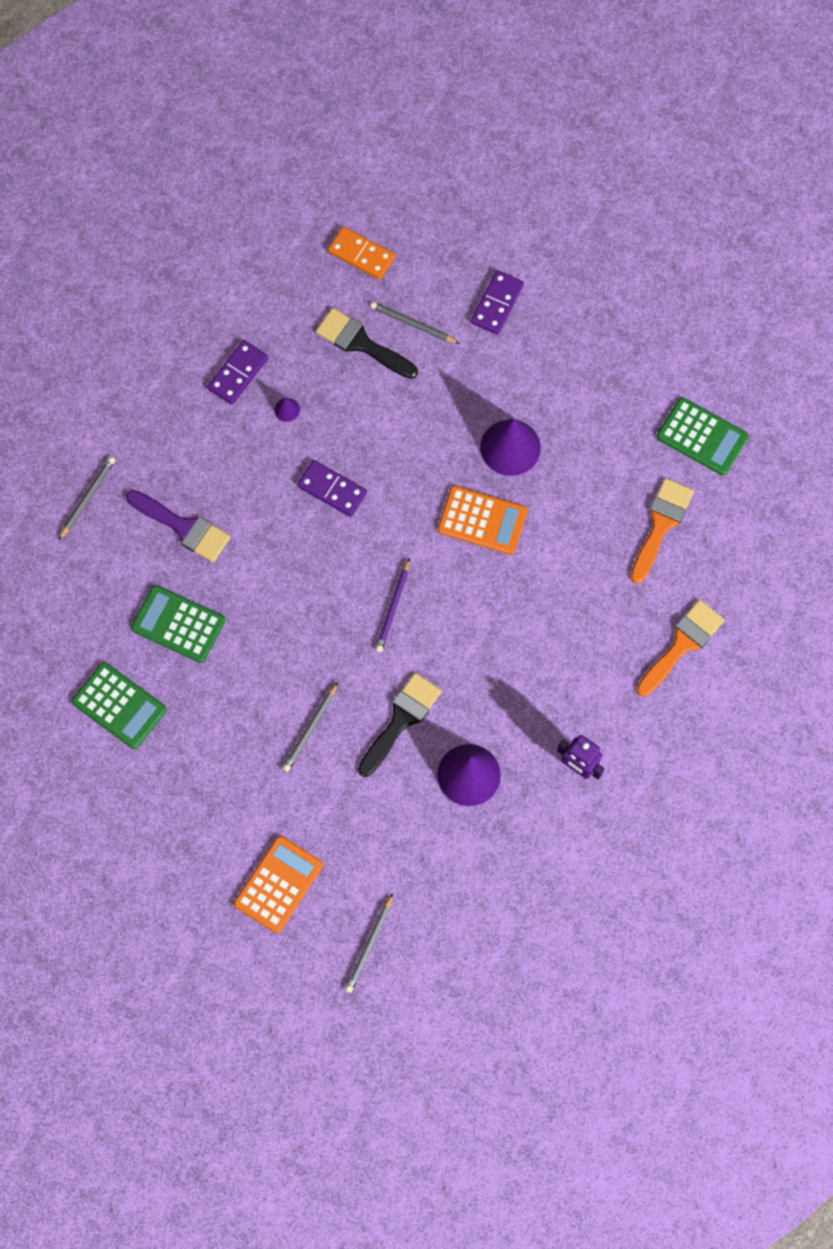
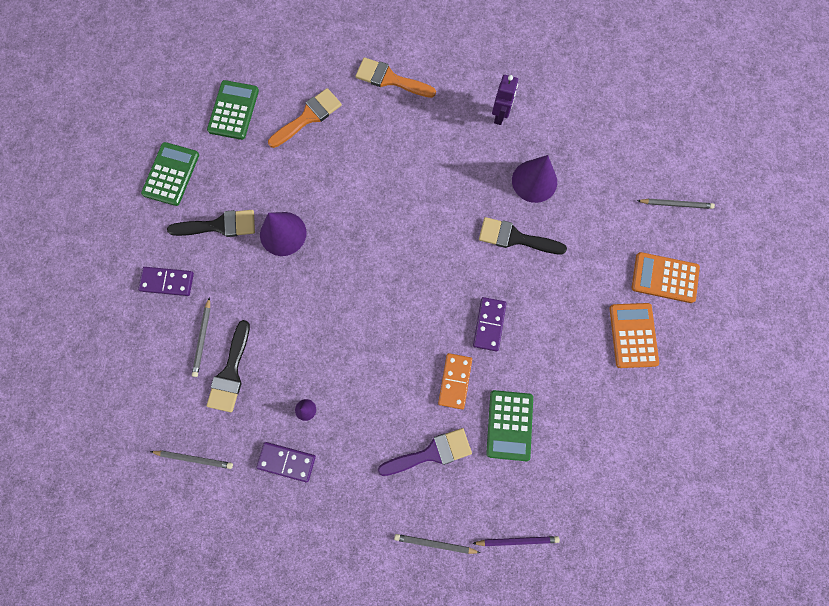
camera: 110 degrees left, 5 degrees up
green calculator [72,662,167,749] -> green calculator moved to [141,142,199,206]
purple brush [126,490,231,562] -> purple brush turned 60 degrees clockwise [378,428,472,476]
grey pencil [282,682,338,772] -> grey pencil moved to [150,451,233,469]
purple domino [297,460,367,517] -> purple domino moved to [473,297,507,351]
orange domino [328,226,395,280] -> orange domino moved to [438,353,472,409]
purple pencil [375,558,410,652] -> purple pencil moved to [472,536,560,546]
orange calculator [437,485,528,555] -> orange calculator moved to [609,303,659,368]
orange brush [630,478,694,584] -> orange brush turned 135 degrees clockwise [268,88,342,148]
none -> black brush [167,210,255,237]

